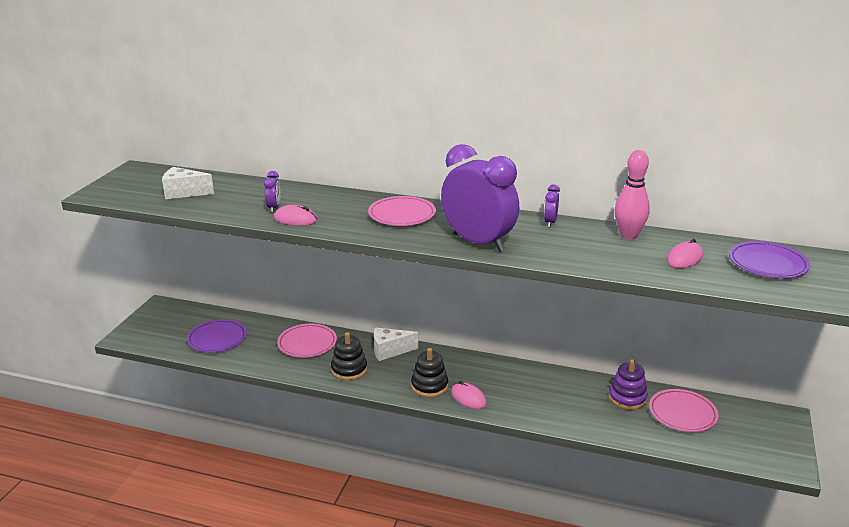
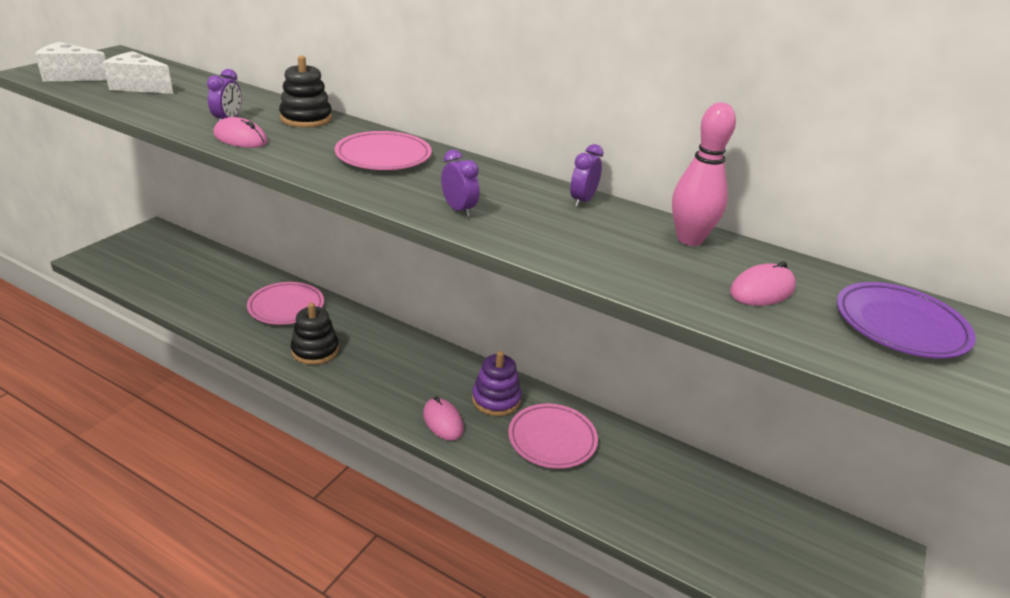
camera: 10 degrees right, 5 degrees up
purple plate [187,319,247,353] -> none
white cheese [374,328,418,361] -> white cheese moved to [35,42,107,81]
black stacking toy [411,348,448,397] -> black stacking toy moved to [279,56,332,128]
purple clock [441,144,519,252] -> purple clock [441,150,480,217], size x0.40
purple stacking toy [608,359,648,410] -> purple stacking toy moved to [472,351,522,416]
pink plate [649,389,719,432] -> pink plate moved to [508,404,598,469]

